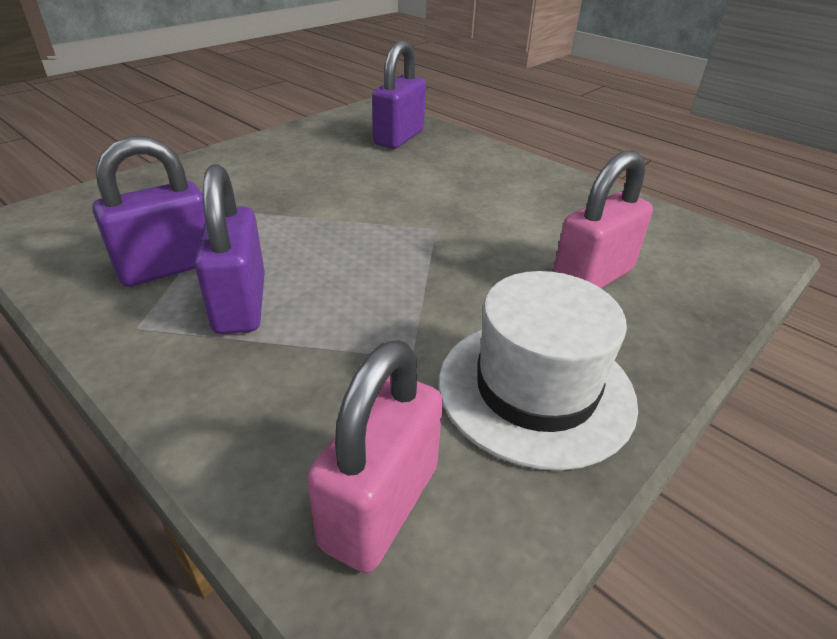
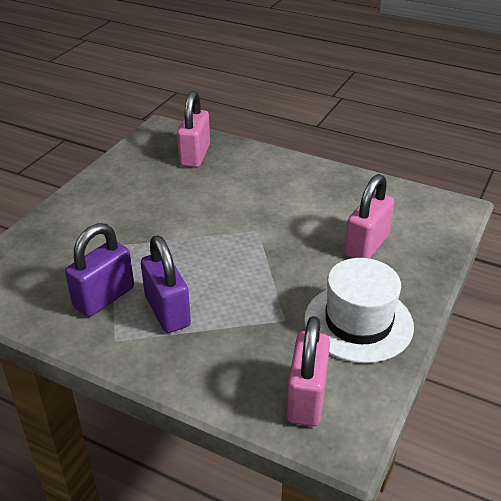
camera: 15 degrees left, 0 degrees up
purple padlock [372,41,426,149] -> pink padlock [177,91,210,168]

